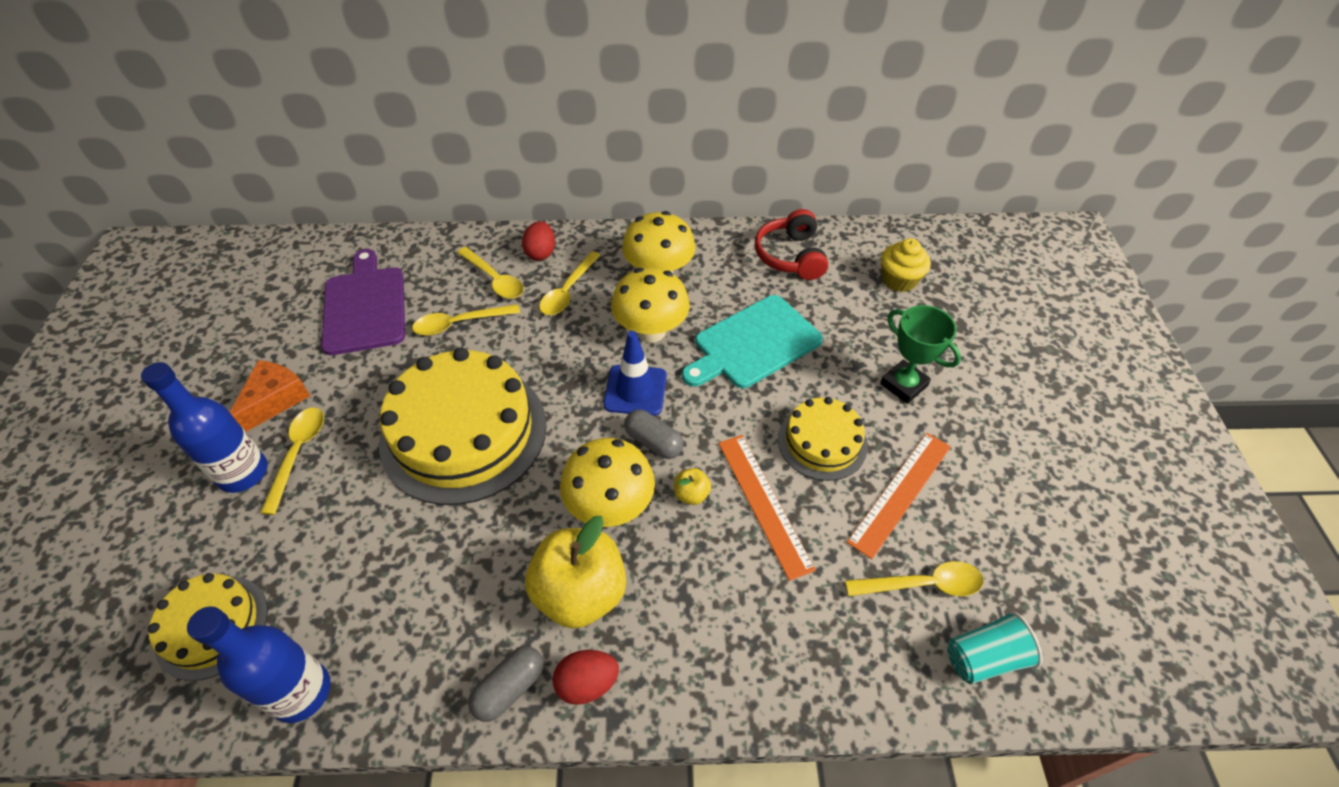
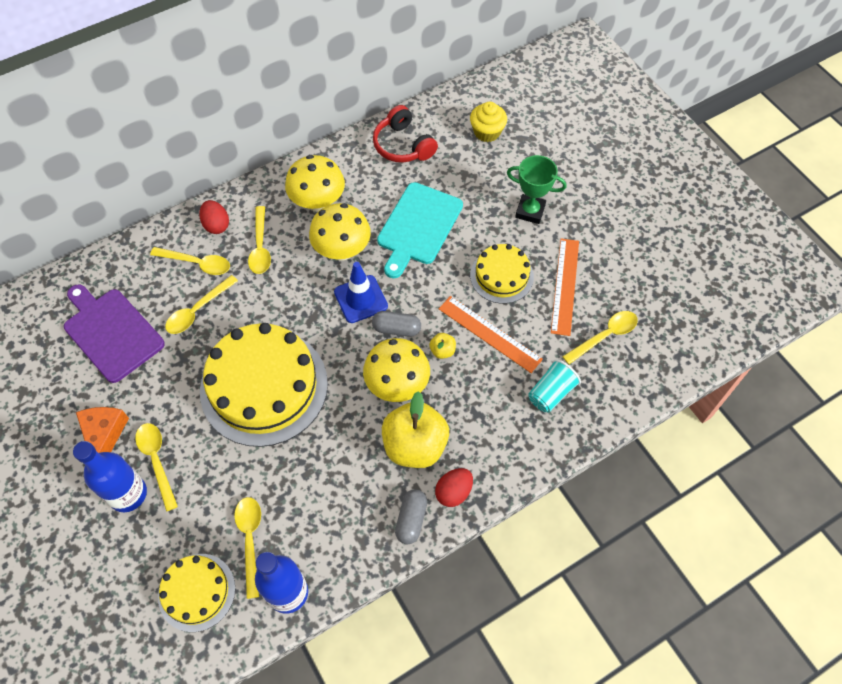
camera: 30 degrees left, 10 degrees up
turquoise cup [947,611,1043,684] -> turquoise cup moved to [528,359,581,413]
none -> yellow spoon [234,497,261,599]

